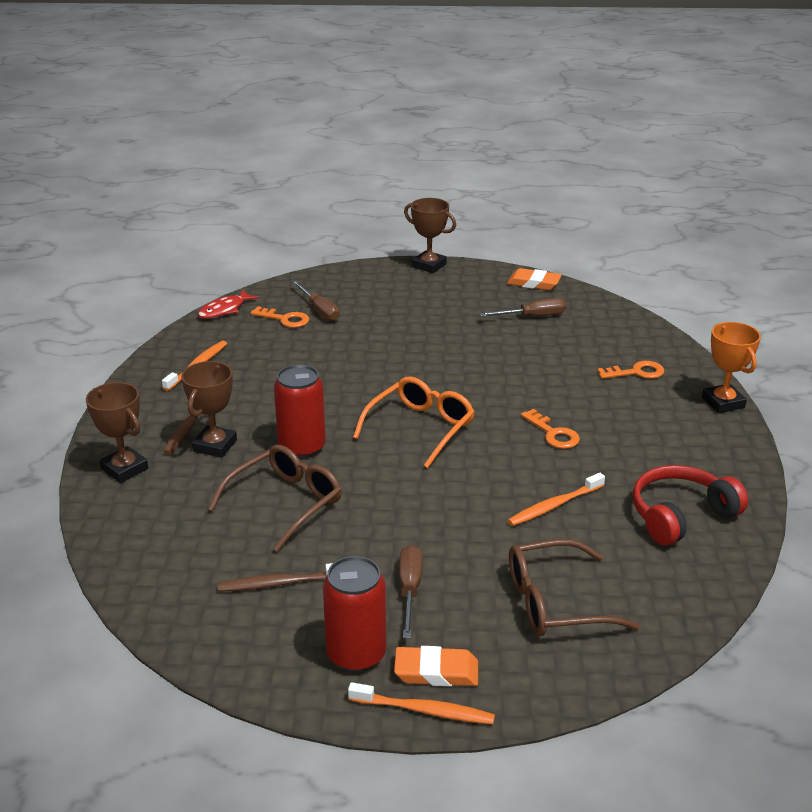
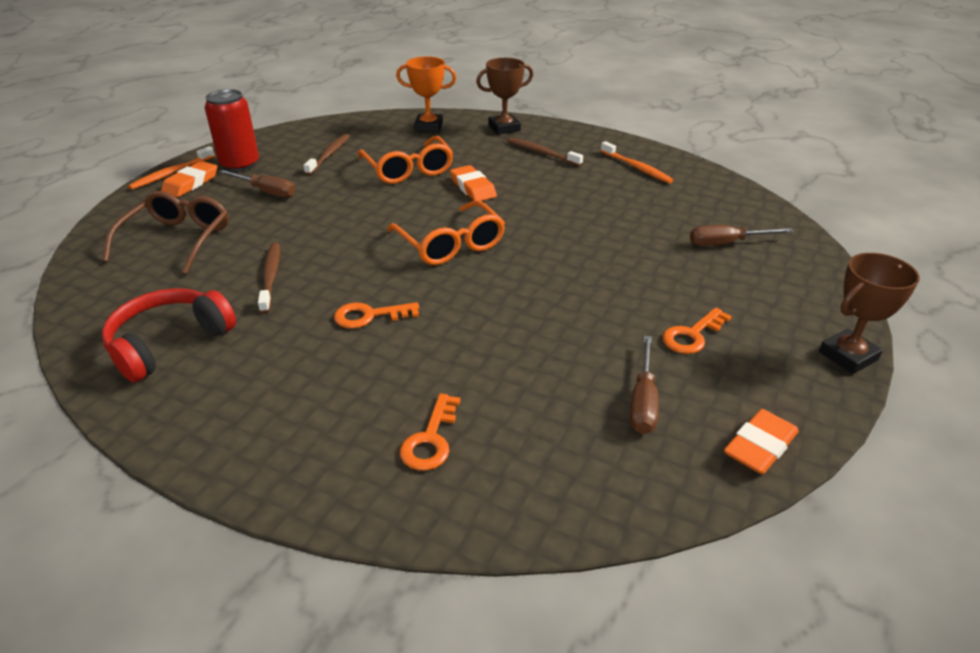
camera: 115 degrees right, 5 degrees up
brown trophy [181,361,237,458] -> none
red fish [198,290,259,319] -> none
brown glasses [208,445,342,552] -> orange glasses [358,136,453,184]
orange key [250,306,310,328] -> orange key moved to [662,308,732,354]
red can [274,364,326,458] -> orange eraser [450,165,497,201]
orange toothbrush [507,473,605,526] -> brown toothbrush [258,243,280,313]
red headphones [633,465,748,545] -> red headphones turned 135 degrees counterclockwise [101,288,236,382]
orange trophy [702,322,761,413] -> orange trophy moved to [396,56,456,132]

